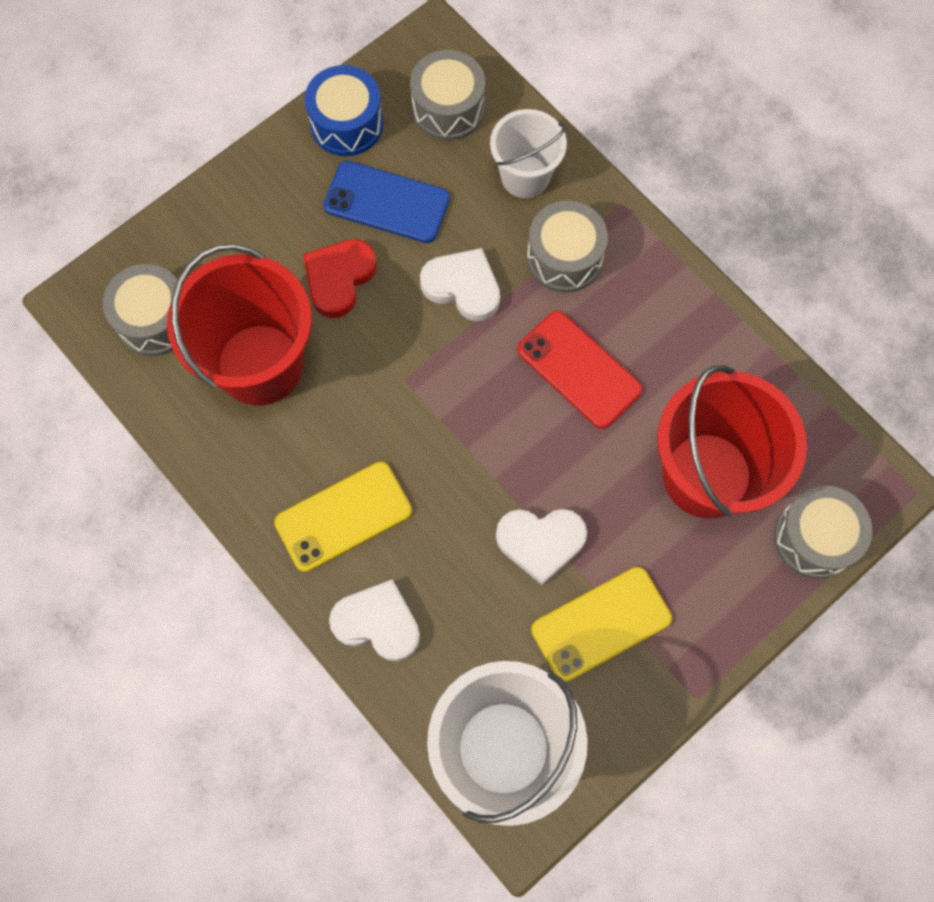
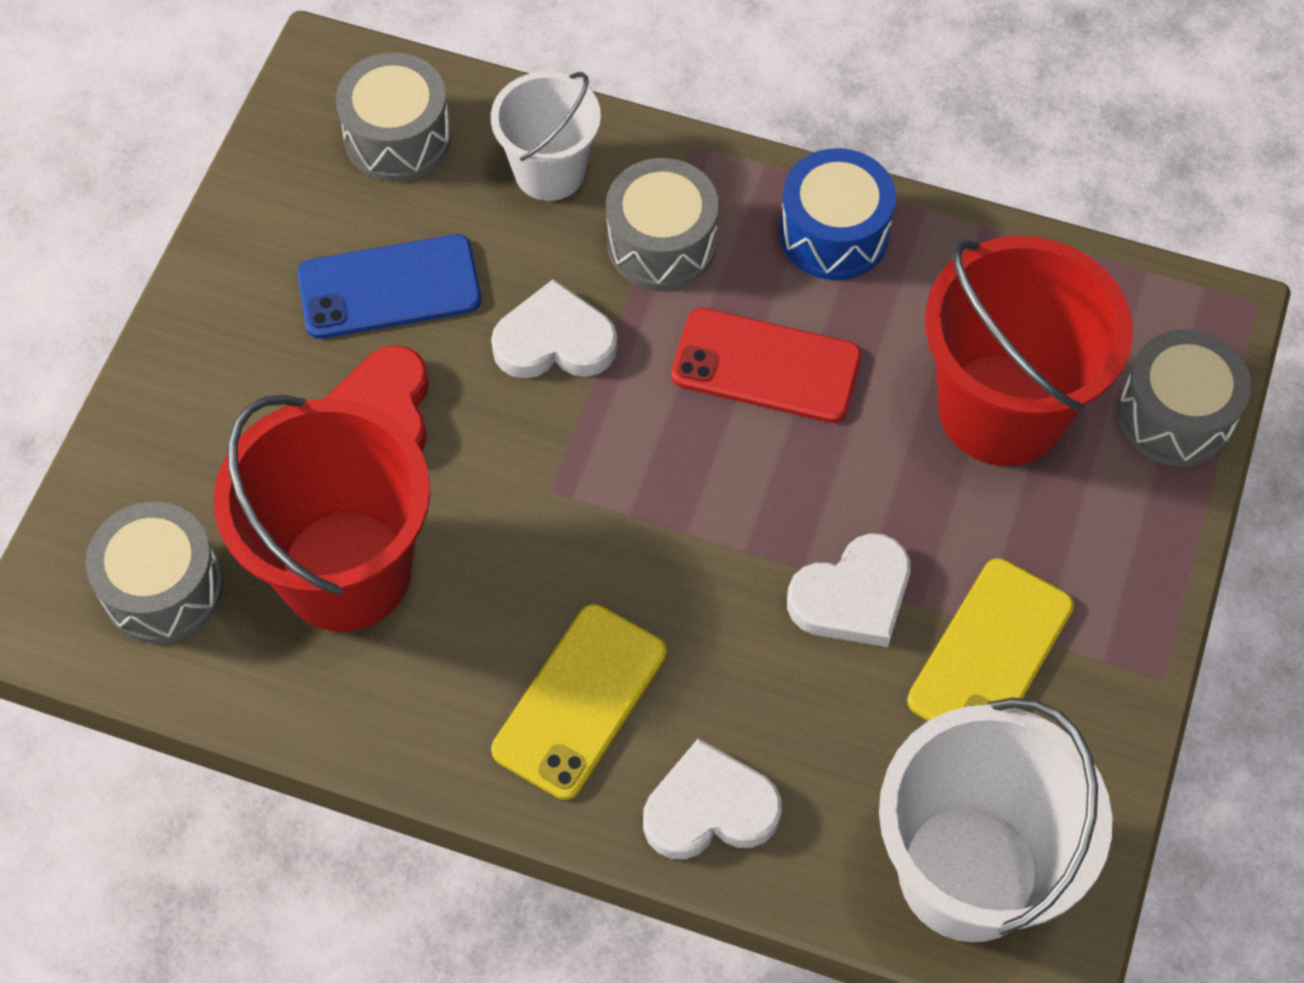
camera: 30 degrees left, 10 degrees down
blue drum [305,65,384,156] -> blue drum moved to [779,148,896,280]

